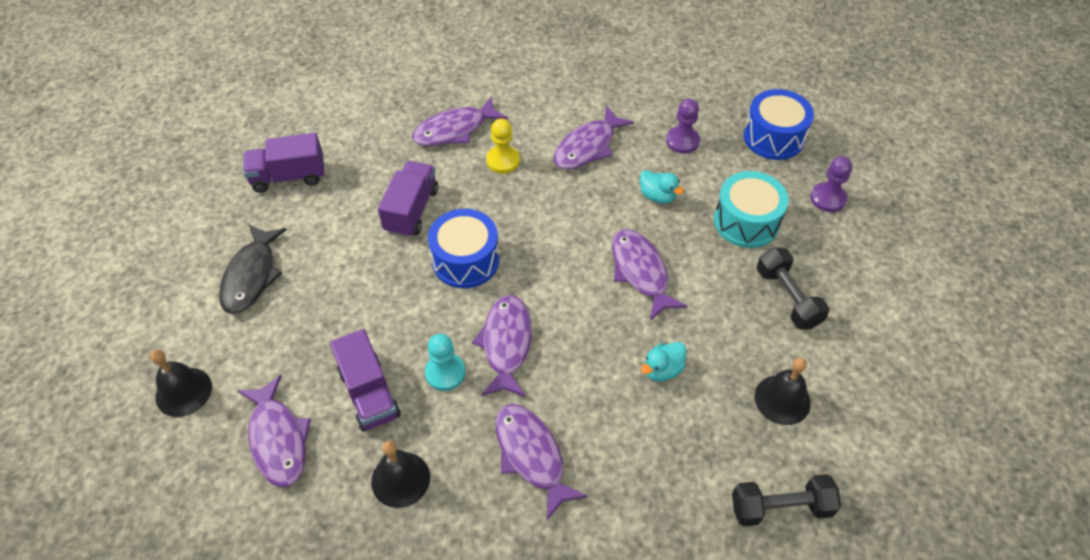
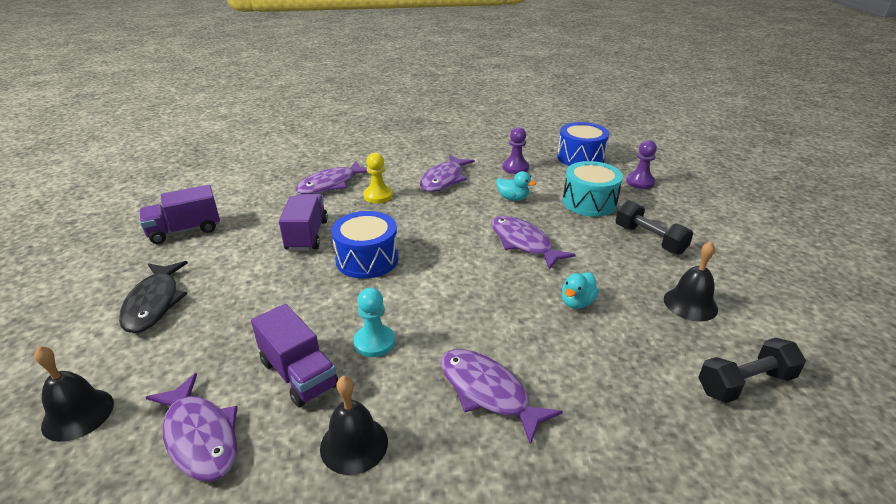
camera: 15 degrees left, 20 degrees down
purple fish [472,295,532,397] -> none

